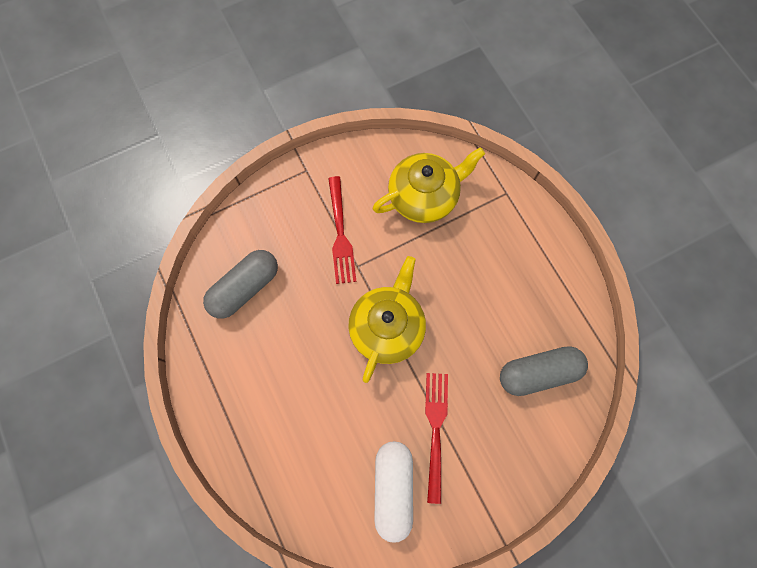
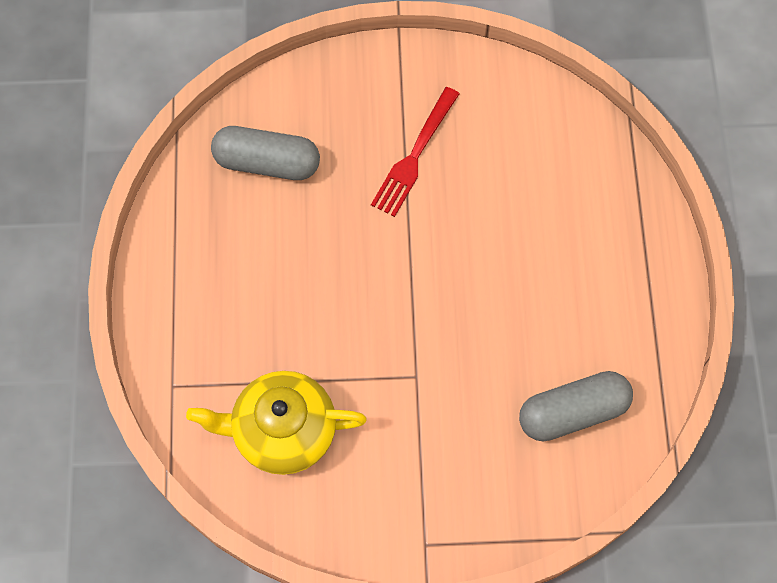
camera: 155 degrees left, 5 degrees down
red fork [328,176,356,284] -> none
yellow teapot [348,256,426,383] -> none
white capsule [375,441,413,542] -> none

